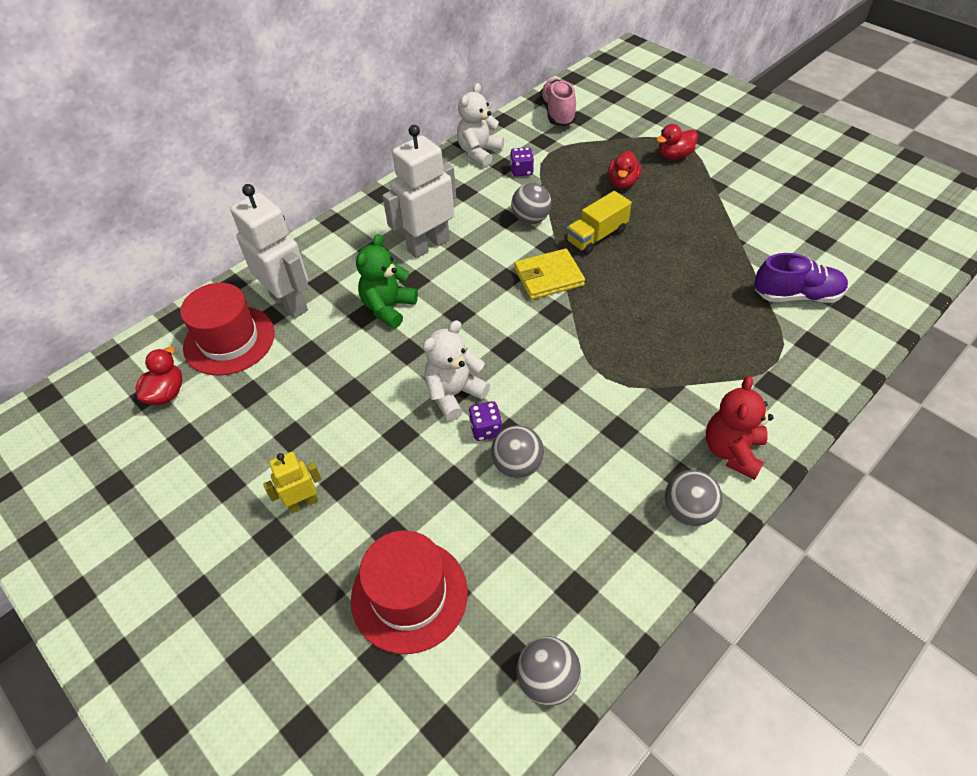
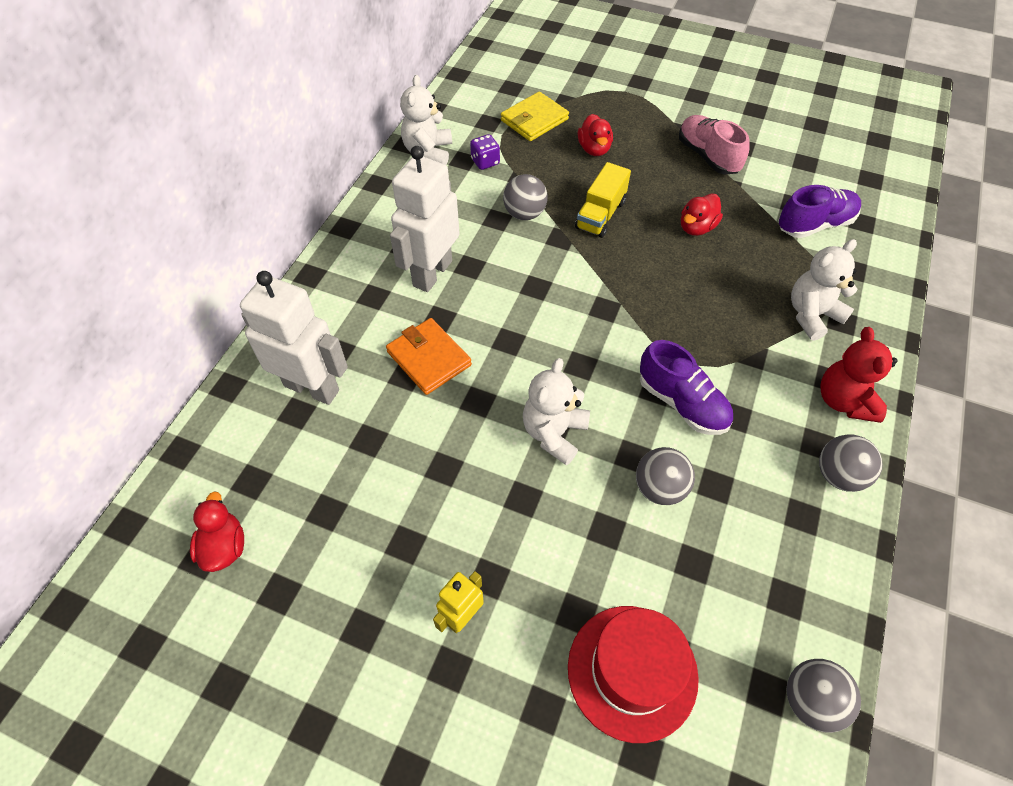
camera: 25 degrees left, 5 degrees up
red hat [180,283,275,375] -> none
green teddy bear [356,234,418,328] -> orange wallet [386,318,472,395]
purple dice [469,401,502,441] -> none
yellow wallet [514,248,585,300] -> yellow wallet moved to [501,92,569,141]
pink shoe [540,78,576,126] -> pink shoe moved to [679,115,750,174]
red duck [656,124,698,159] -> red duck moved to [681,194,723,236]
none -> purple shoe [640,340,733,435]
none -> white teddy bear [791,239,857,341]

